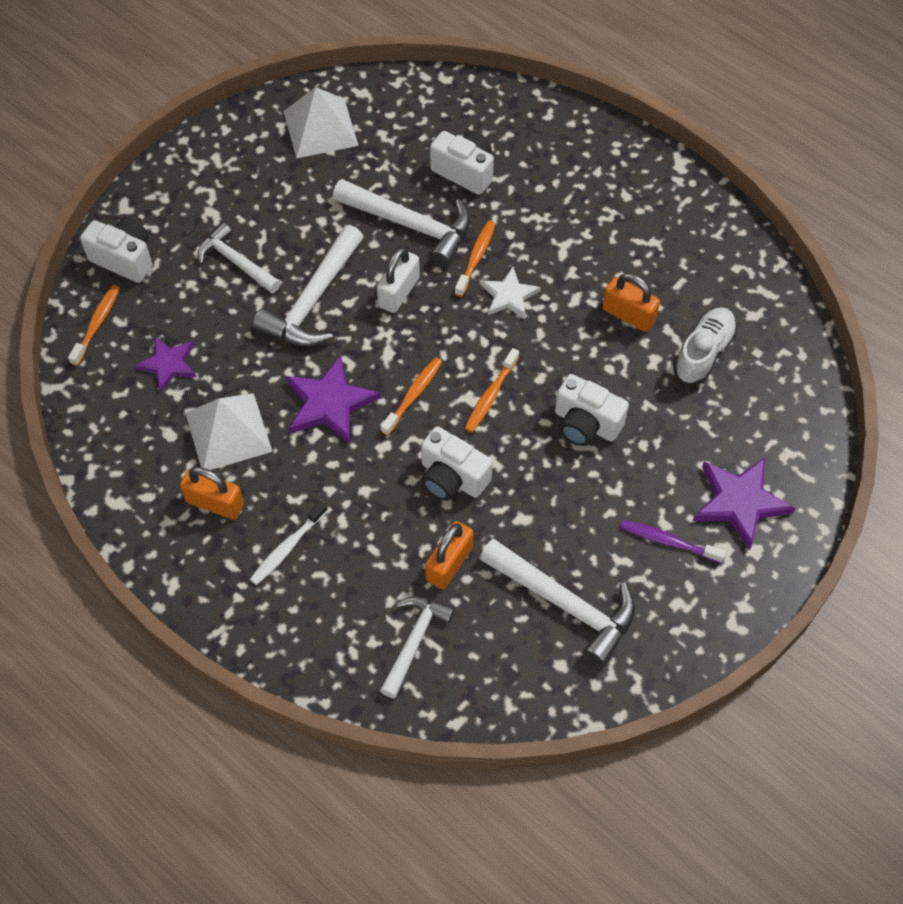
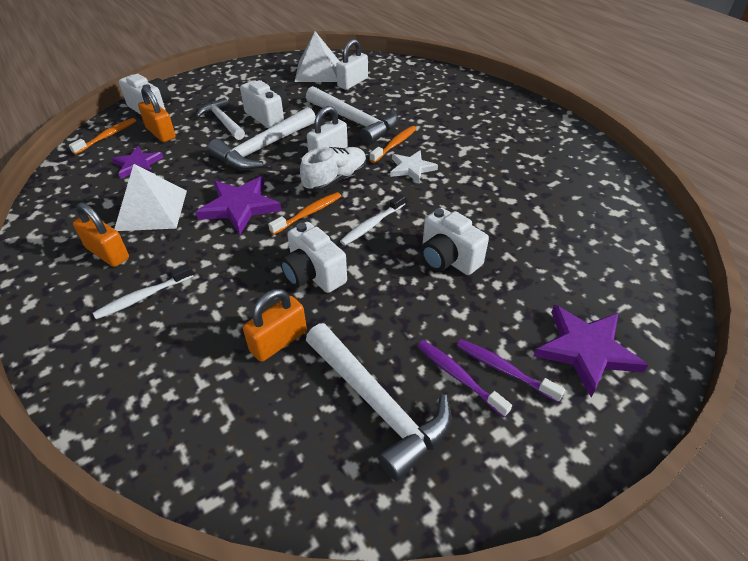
camera: 15 degrees right, 15 degrees down
white hammer [380,596,455,698] -> none
white camera [430,131,494,195] -> white camera moved to [240,80,289,129]
orange toothbrush [465,348,519,432] -> white toothbrush [340,194,405,245]
orange padlock [602,273,660,332] -> orange padlock moved to [138,86,176,142]
white shoe [673,307,737,385] -> white shoe moved to [300,147,367,192]
none -> white padlock [336,39,368,90]
none -> purple toothbrush [417,340,512,417]

